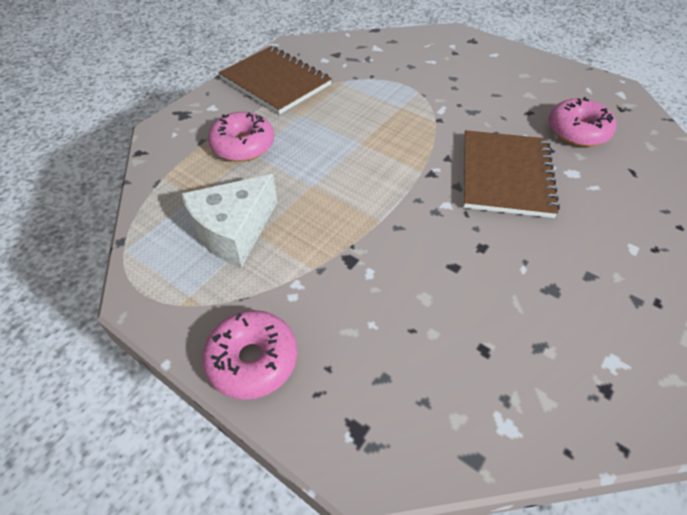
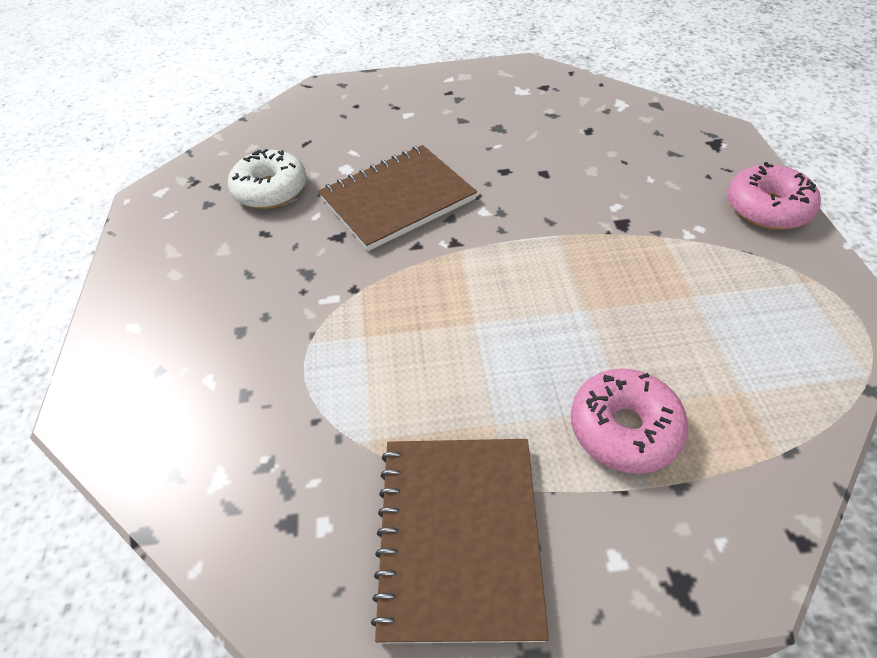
camera: 130 degrees left, 0 degrees up
white cheese [181,174,277,267] -> none
pink donut [548,97,616,147] -> white donut [228,149,307,209]

